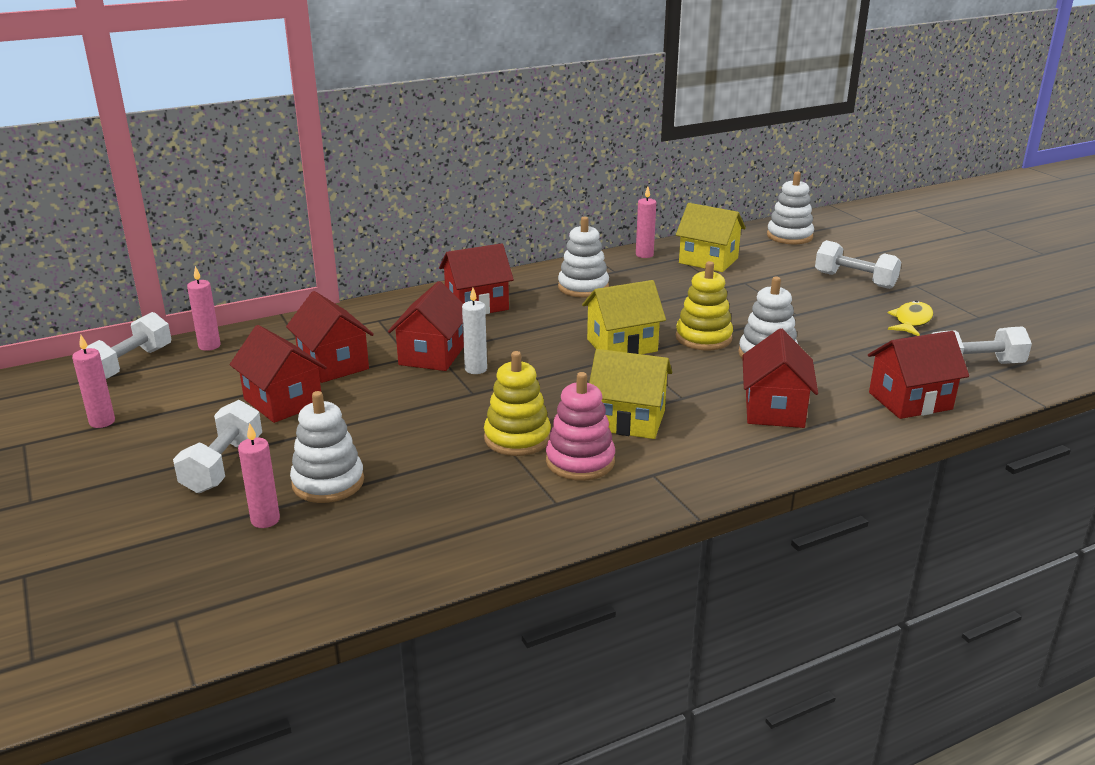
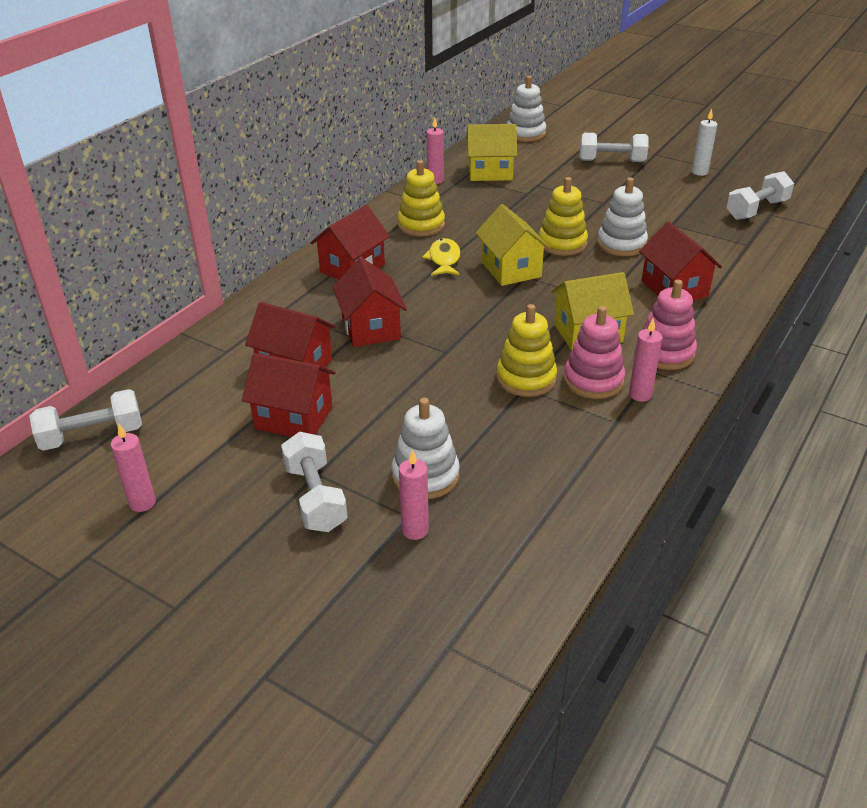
camera: 30 degrees left, 10 degrees up
white dumbbell [81,312,171,379] -> white dumbbell turned 75 degrees clockwise [29,389,142,451]
pink candle [187,266,221,351] -> pink candle moved to [629,318,662,402]
white candle [462,288,487,374] -> white candle moved to [692,109,717,176]
white stacking toy [558,216,609,298] -> yellow stacking toy [398,160,445,236]
yellow house [582,280,666,354] -> yellow house turned 60 degrees counterclockwise [475,204,551,286]
red house [868,331,969,419] -> none
yellow fish [888,301,933,336] -> yellow fish moved to [422,238,461,276]
none -> pink stacking toy [642,280,697,370]

